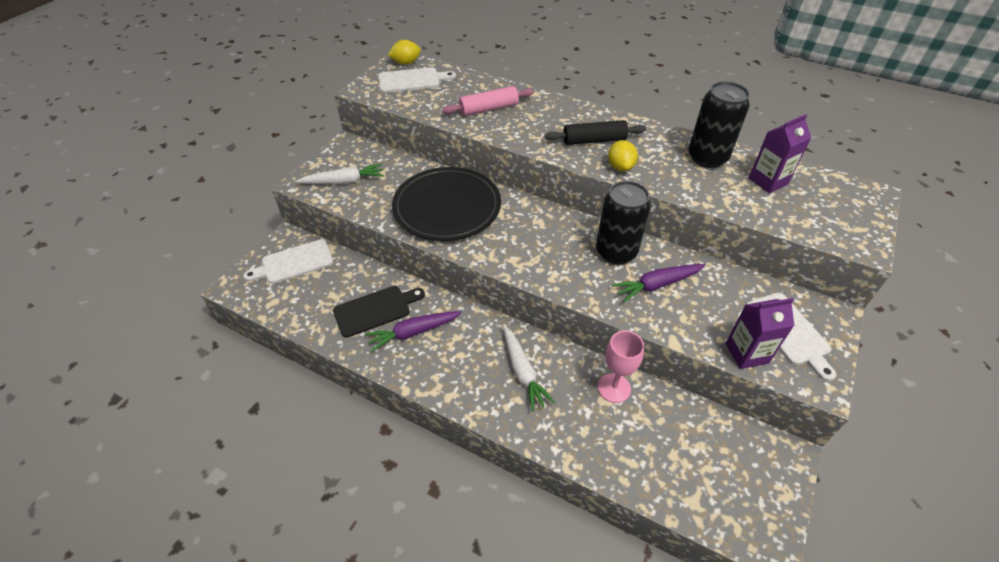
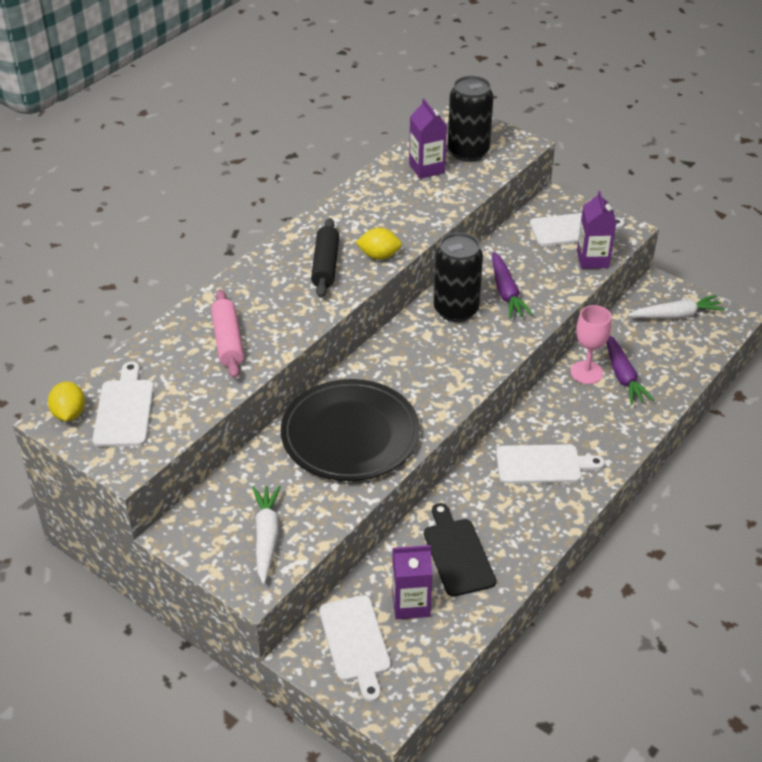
camera: 80 degrees left, 5 degrees down
purple carrot [365,311,462,352] -> purple carrot moved to [606,336,654,405]
white carrot [503,325,555,411] -> white carrot moved to [628,295,725,319]
black can [689,81,750,168] -> black can moved to [448,76,494,162]
none -> purple carton [392,545,432,619]
none -> white cutting board [496,444,605,484]

